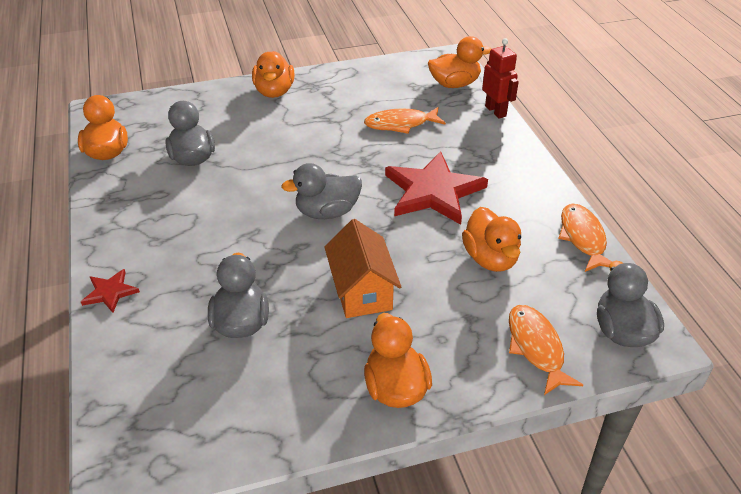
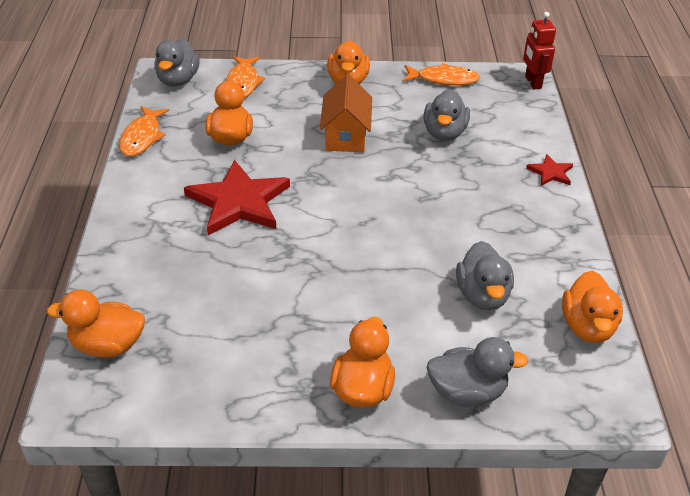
camera: 165 degrees left, 0 degrees up
grey duck [281,163,362,219] -> grey duck moved to [427,337,529,407]
orange fish [364,107,446,134] -> orange fish moved to [403,63,480,85]
red robot [482,38,519,119] -> red robot moved to [523,12,556,89]

